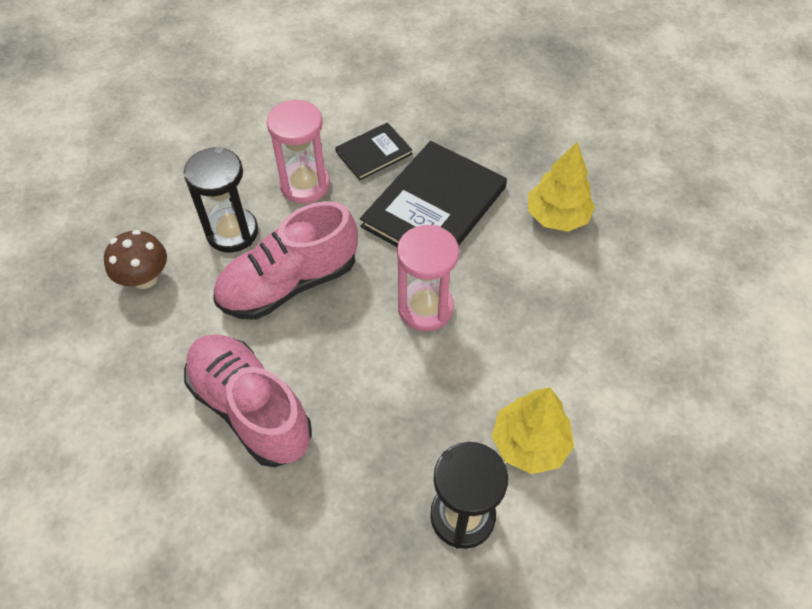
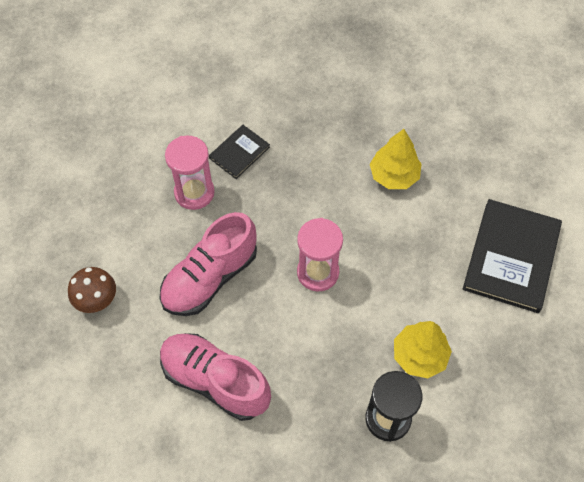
camera: 15 degrees left, 5 degrees up
black hourglass [184,147,258,253] -> none
black book [360,141,507,247] -> black book moved to [463,199,562,313]

